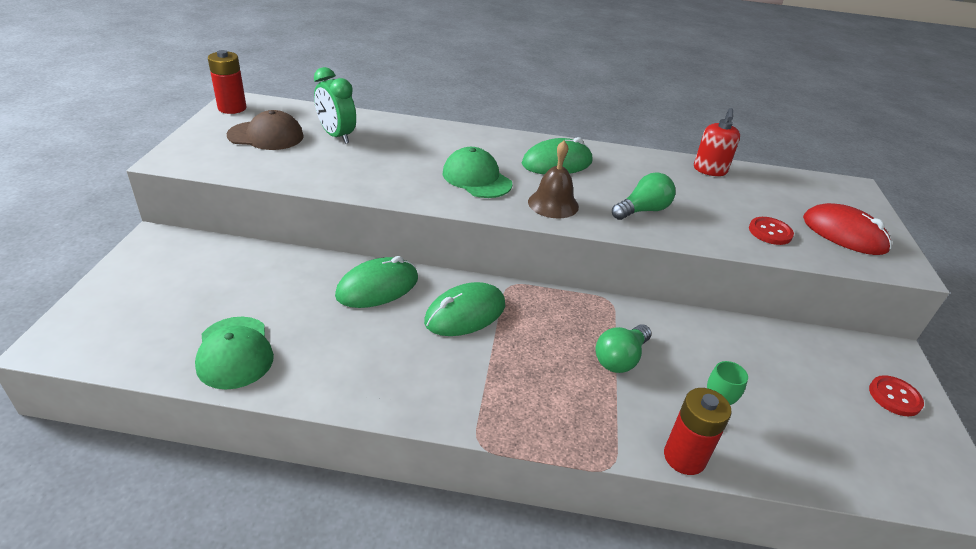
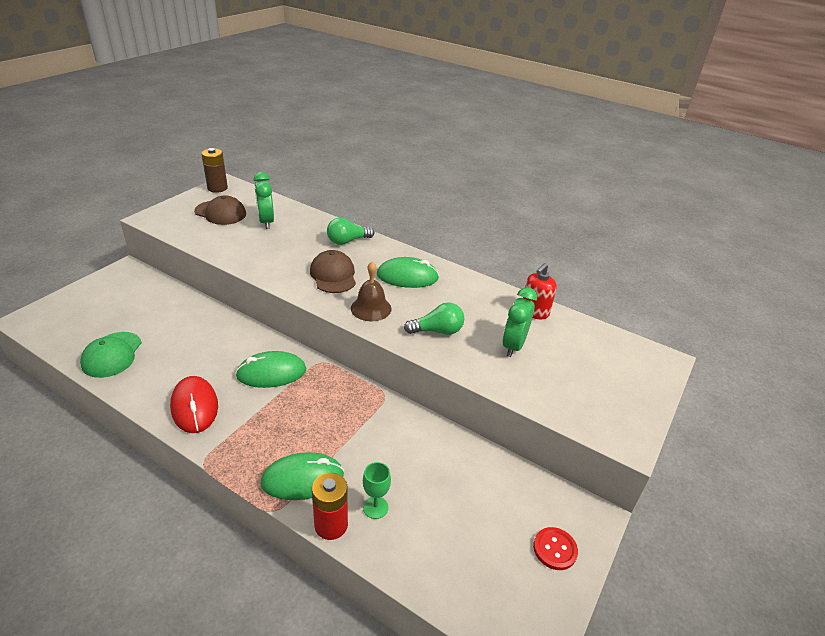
camera: 25 degrees right, 0 degrees up
red battery [208,50,246,114] -> brown battery [201,148,228,193]
green mouse [335,256,418,308] -> green mouse moved to [260,452,344,500]
green cap [443,147,512,198] -> brown cap [310,250,356,293]
green light bulb [596,324,651,373] -> green light bulb moved to [327,218,374,245]
red button [749,217,794,245] -> none
red mouse [803,203,891,255] -> red mouse moved to [170,376,218,433]
none -> green clock [502,287,537,357]

